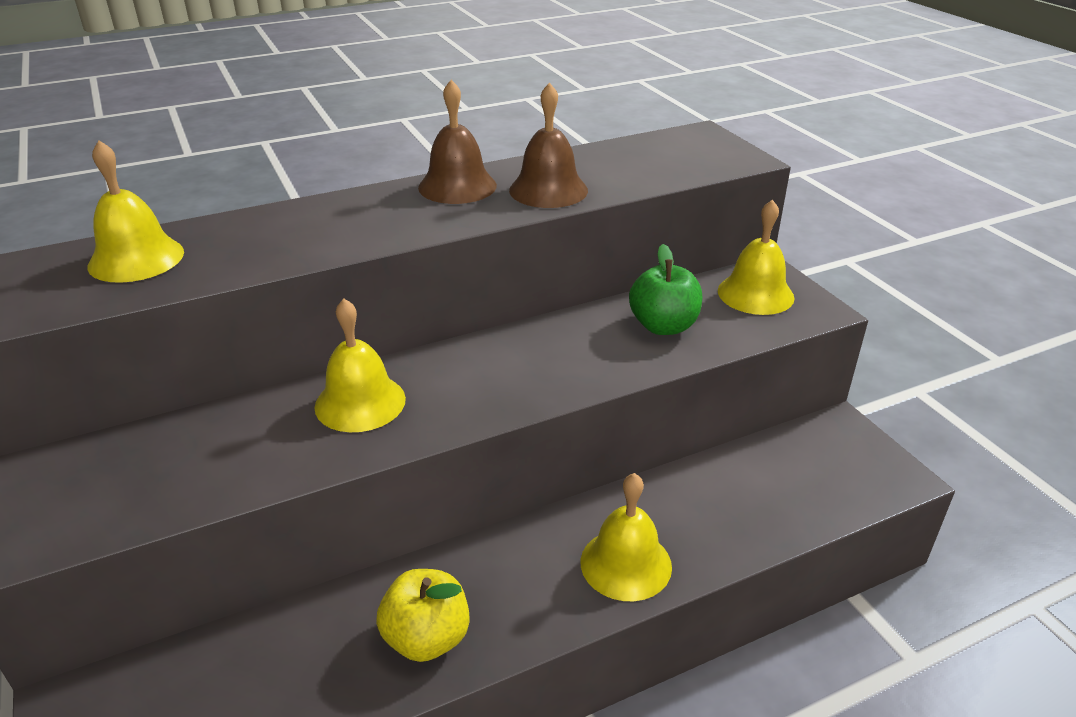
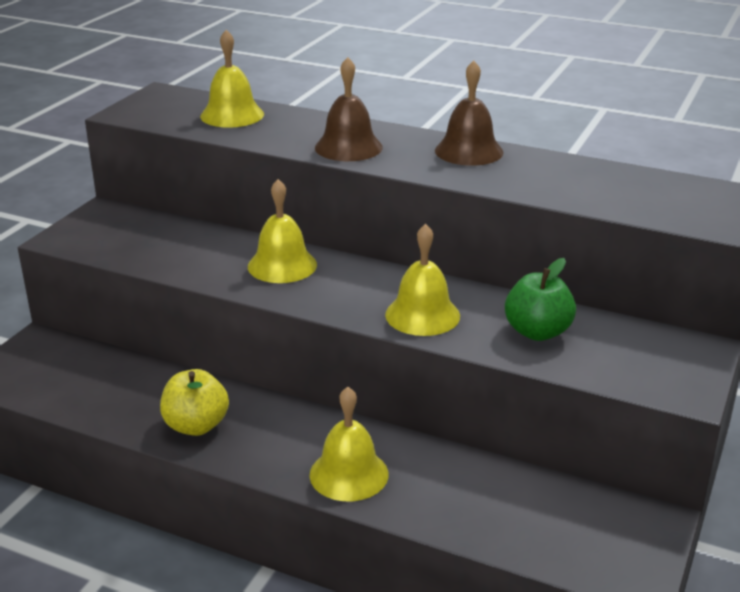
camera: 50 degrees right, 5 degrees down
brown bell [509,82,588,208] -> brown bell moved to [315,57,383,161]
yellow bell [718,199,794,315] -> yellow bell moved to [385,224,460,336]

